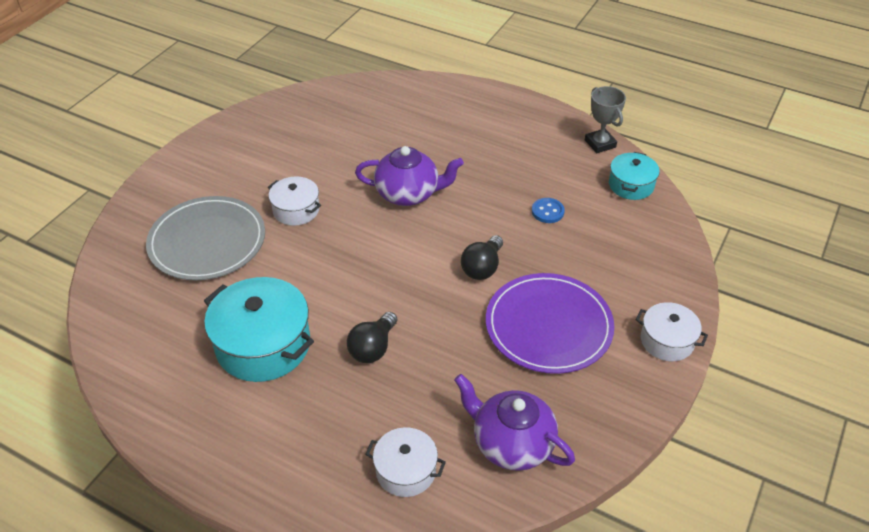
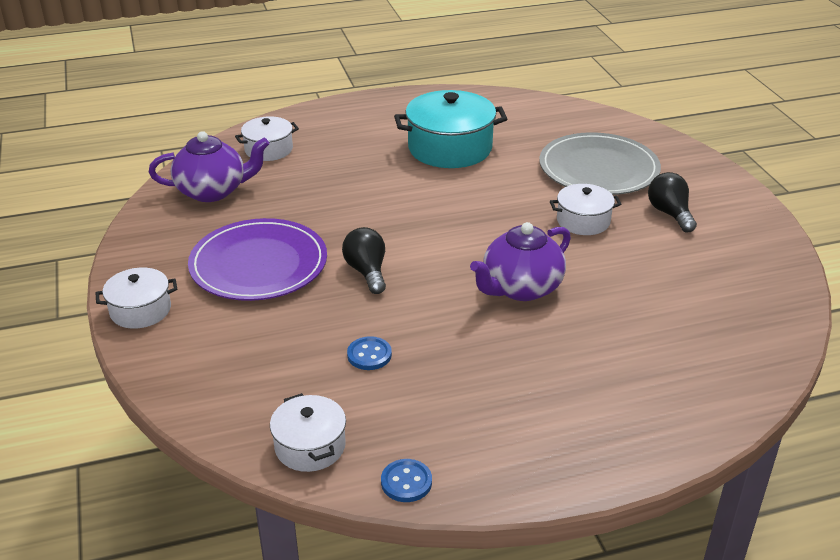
camera: 135 degrees right, 10 degrees down
black light bulb [347,312,397,363] -> black light bulb moved to [648,172,697,232]
grey trophy [585,86,626,153] -> blue button [381,459,432,502]
turquoise pot [609,152,660,200] -> white pot [270,393,346,472]

